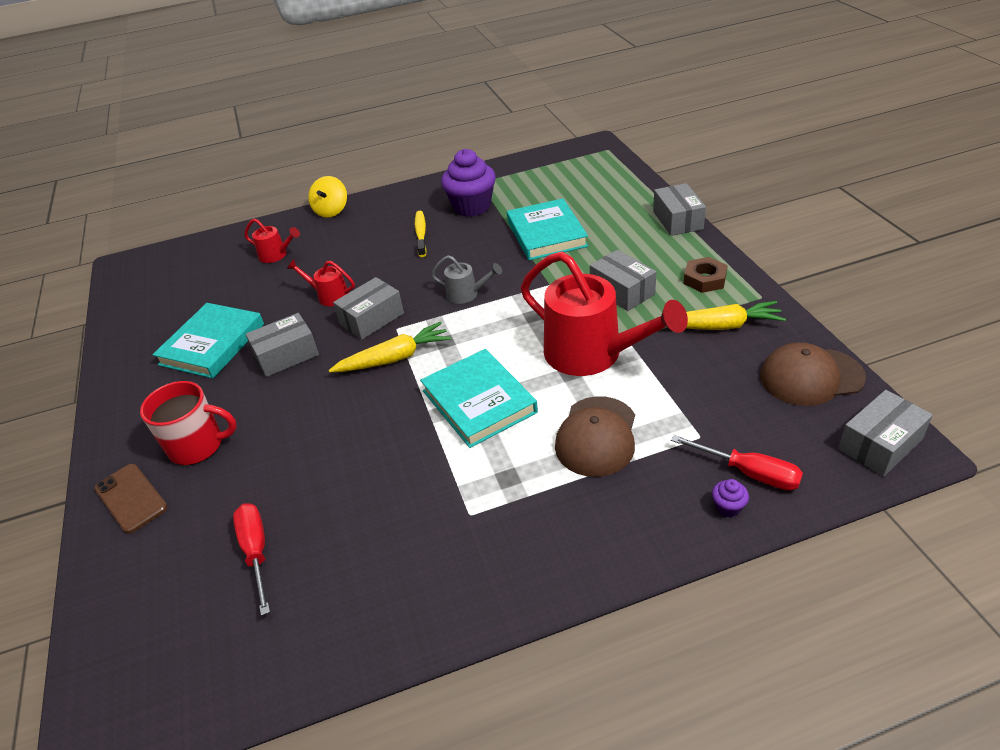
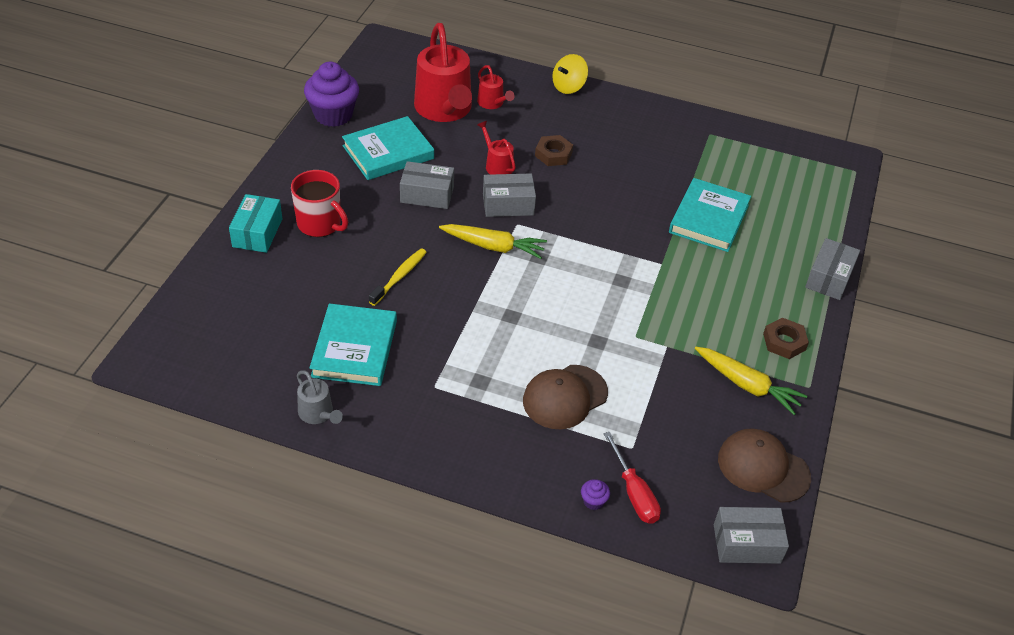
camera: 30 degrees right, 5 degrees up
brown phone [94,464,168,534] -> turquoise box [229,194,282,253]
red screwdriver [233,503,270,616] -> none
yellow toothbrush [415,211,427,257] -> yellow toothbrush moved to [369,249,427,306]
turquoise book [420,349,538,448] -> turquoise book moved to [309,303,397,386]
grey watering can [431,255,502,304] -> grey watering can moved to [297,370,343,424]
purple cupcake [441,149,496,217] -> purple cupcake moved to [304,62,359,127]
red watering can [521,251,688,376] -> red watering can moved to [414,23,472,122]
grey box [590,250,656,311] -> none
none -> brown nut [535,135,573,166]

